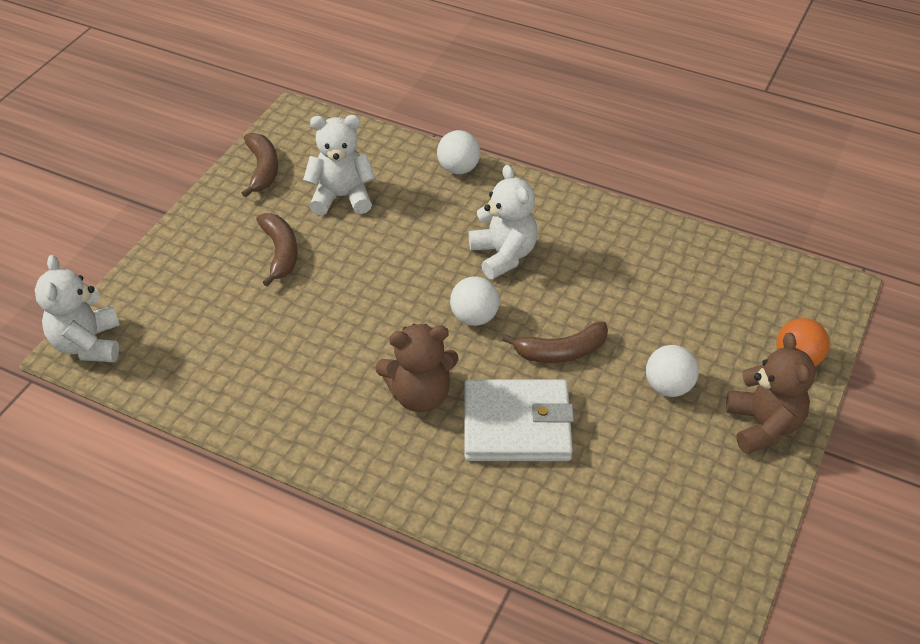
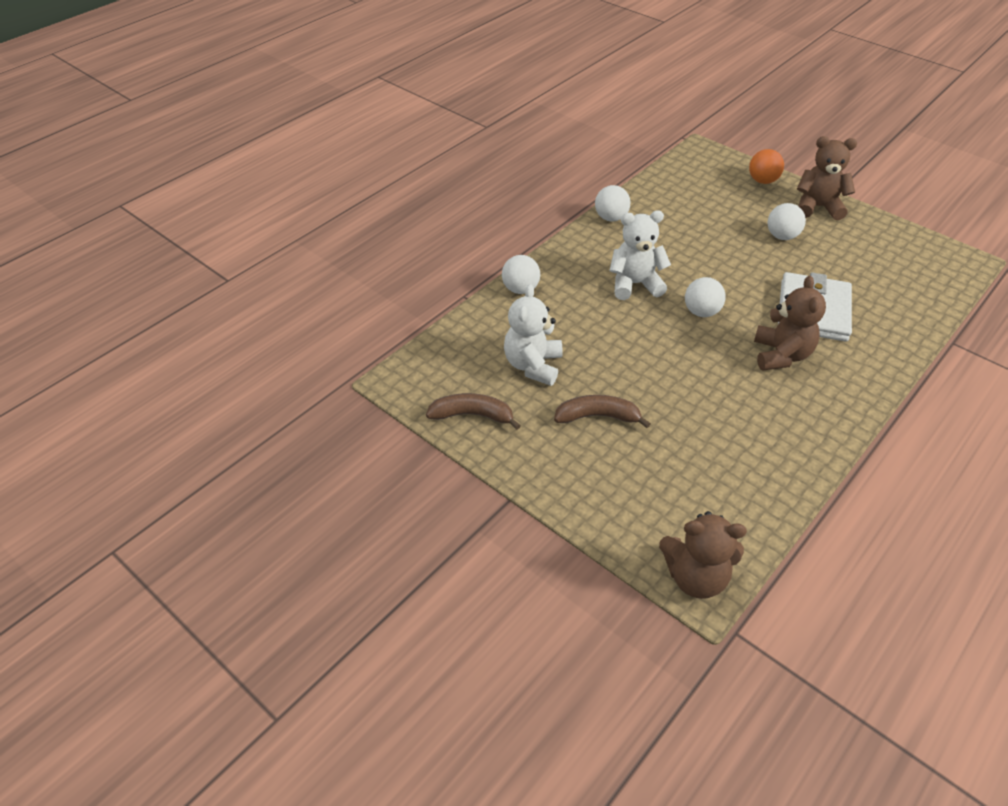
camera: 75 degrees left, 0 degrees up
white teddy bear [35,255,120,362] -> brown teddy bear [659,511,747,599]
brown banana [502,321,608,363] -> none
none -> white ball [595,185,631,222]

